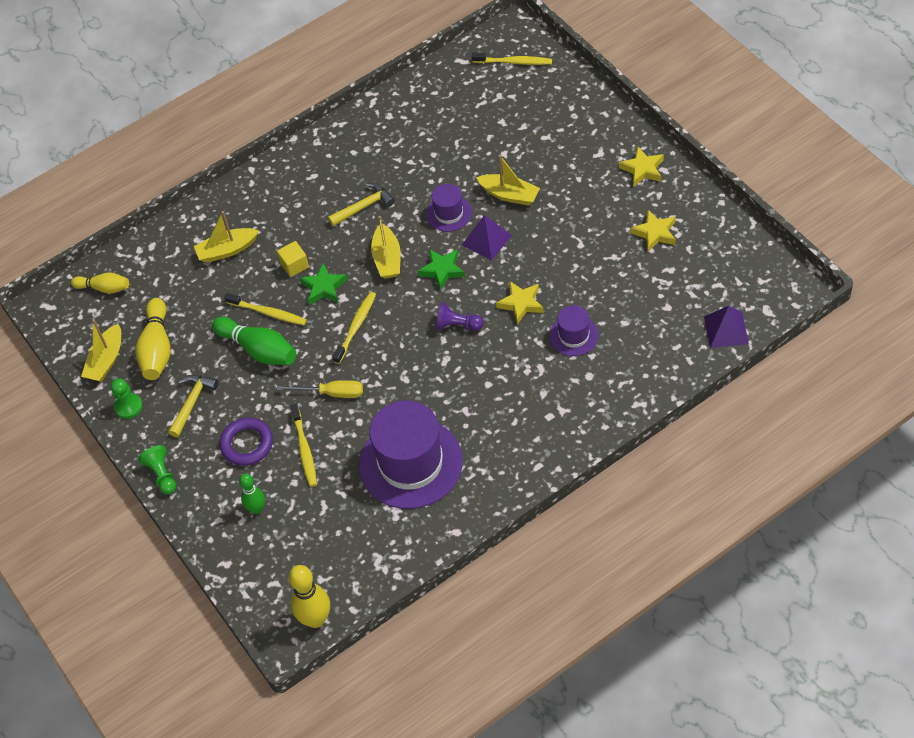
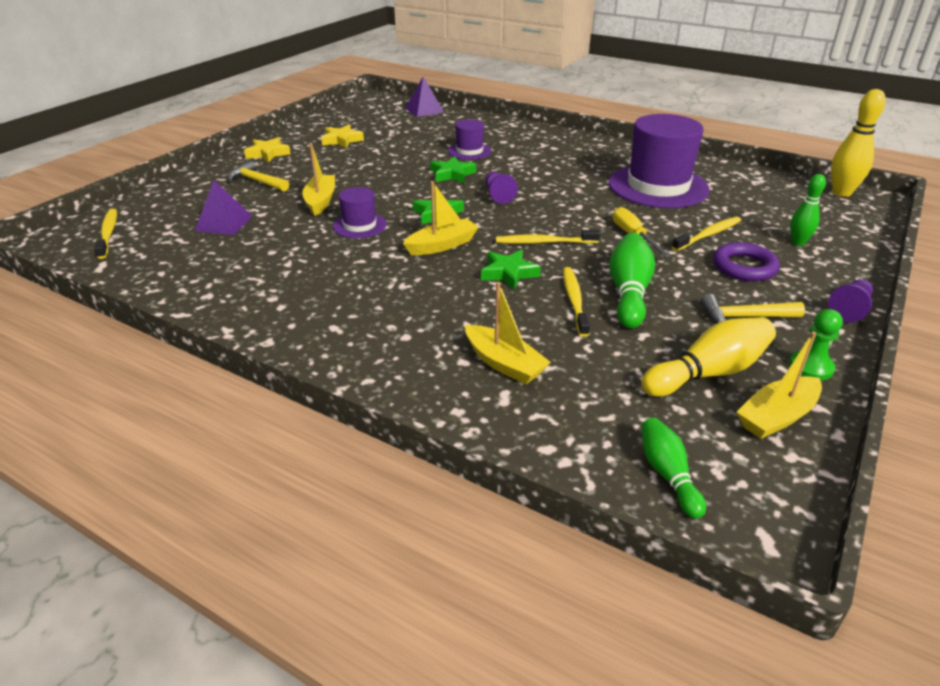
camera: 120 degrees left, 20 degrees down
yellow bowling pin [71,272,129,294] -> green bowling pin [641,418,706,519]
yellow boat [81,319,121,382] -> yellow boat turned 150 degrees clockwise [737,332,822,439]
green pawn [138,445,176,494] -> purple pawn [828,279,873,322]
yellow cube [277,241,309,277] -> none
yellow hammer [328,183,395,226] -> yellow hammer moved to [228,161,289,192]
purple pyramid [462,215,512,260] -> purple pyramid moved to [195,180,252,235]
yellow star [496,281,544,325] -> green star [430,156,476,183]

